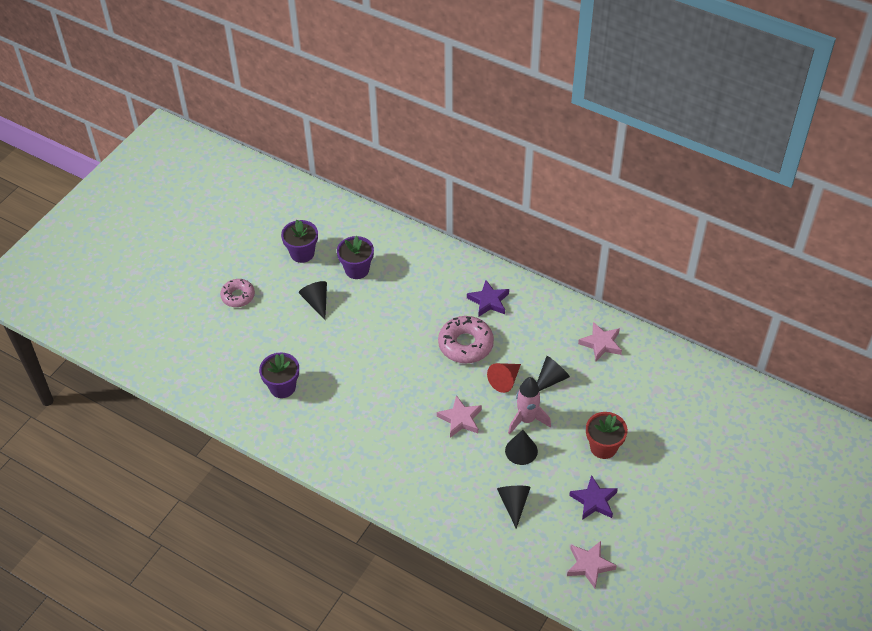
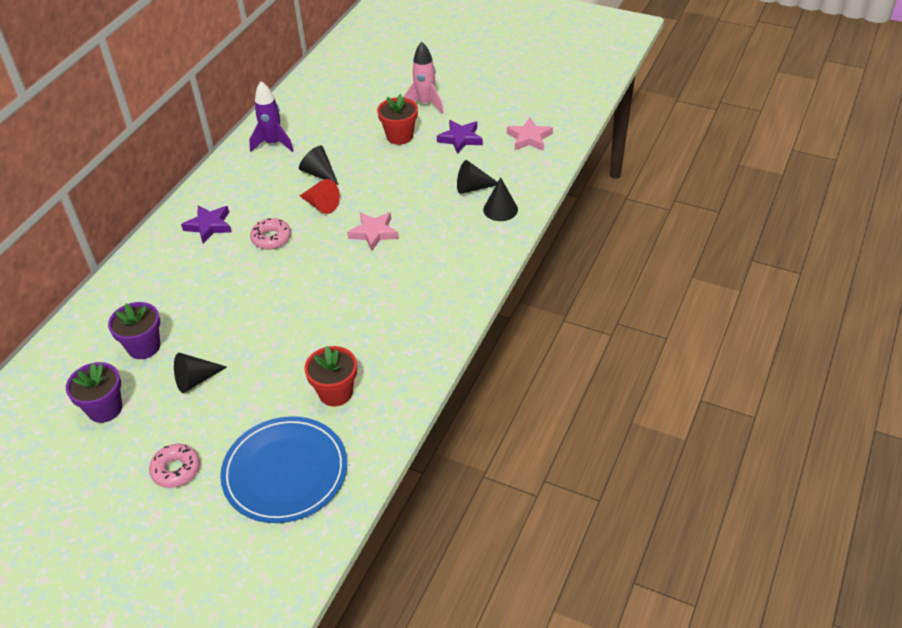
camera: 95 degrees left, 5 degrees down
purple flower pot [259,353,299,398] -> red flower pot [304,346,357,406]
pink donut [438,316,494,363] -> pink donut [250,218,291,249], size x0.64
black cone [505,430,538,465] -> black cone moved to [483,177,518,221]
pink rocket [508,377,551,435] -> pink rocket moved to [404,42,444,114]
pink star [578,322,622,361] -> purple rocket [249,81,294,152]
none -> blue plate [220,416,347,523]

